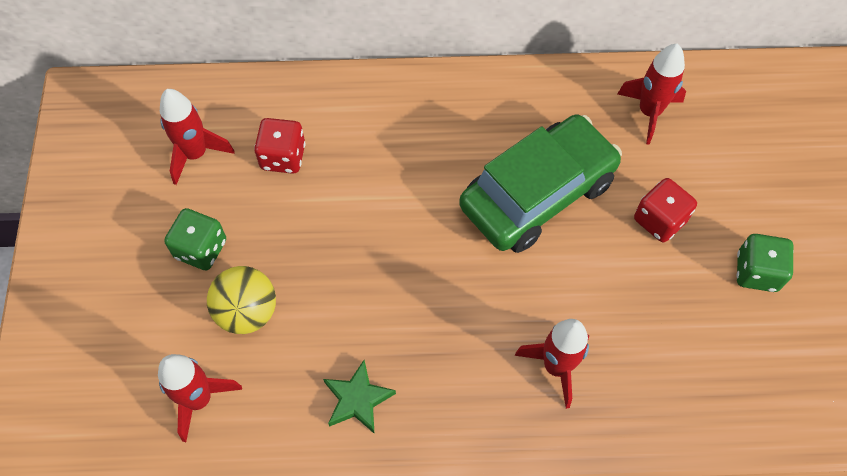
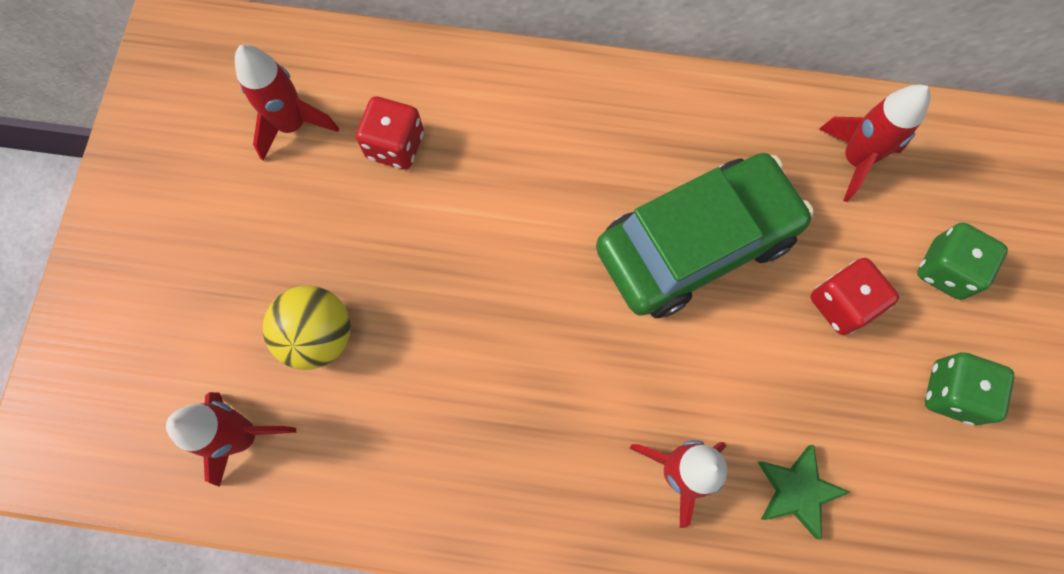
camera: 10 degrees right, 10 degrees up
green dice [164,208,226,271] -> green dice moved to [917,223,1008,300]
green star [323,360,396,433] -> green star moved to [758,445,850,540]

